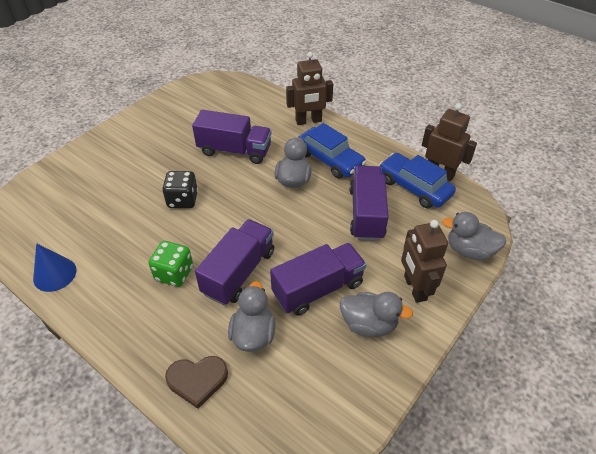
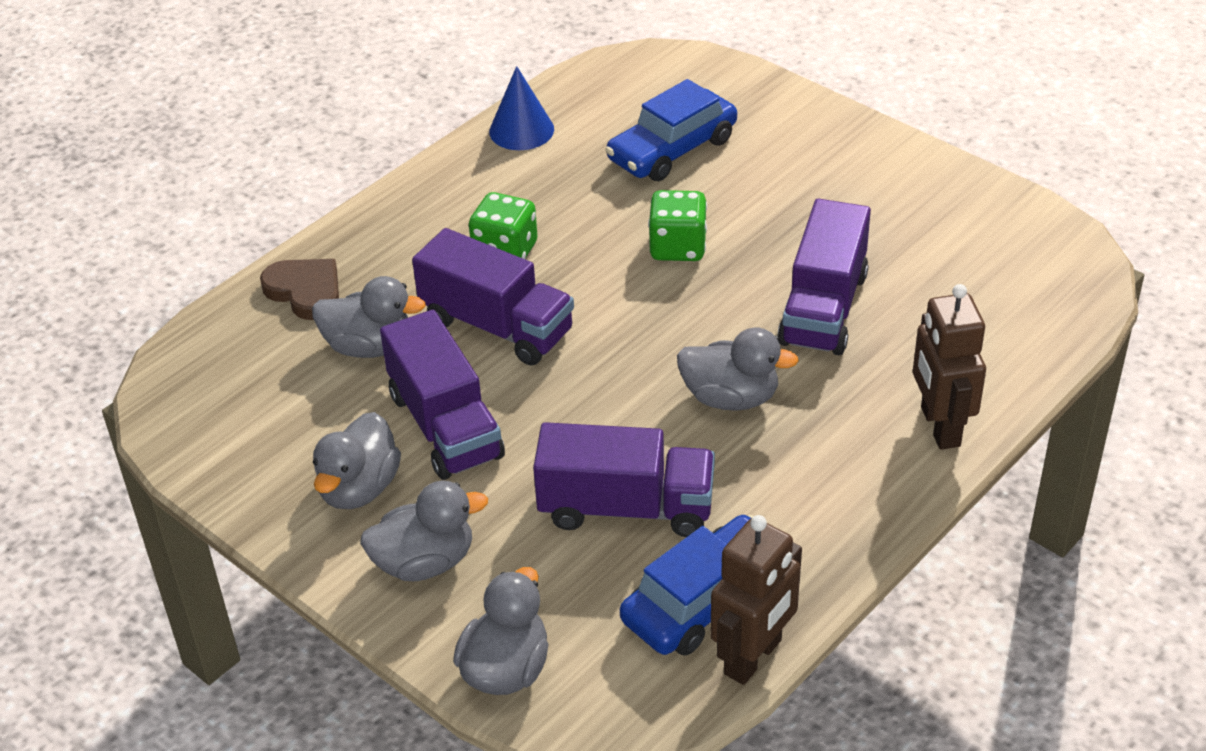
camera: 95 degrees right, 5 degrees down
black dice [162,171,198,208] -> green dice [648,190,707,261]
brown heart [165,356,228,409] -> brown heart turned 135 degrees clockwise [260,259,339,320]
blue car [298,123,366,179] -> blue car moved to [605,79,737,181]
brown robot [401,220,448,303] -> grey duck [360,481,488,581]

